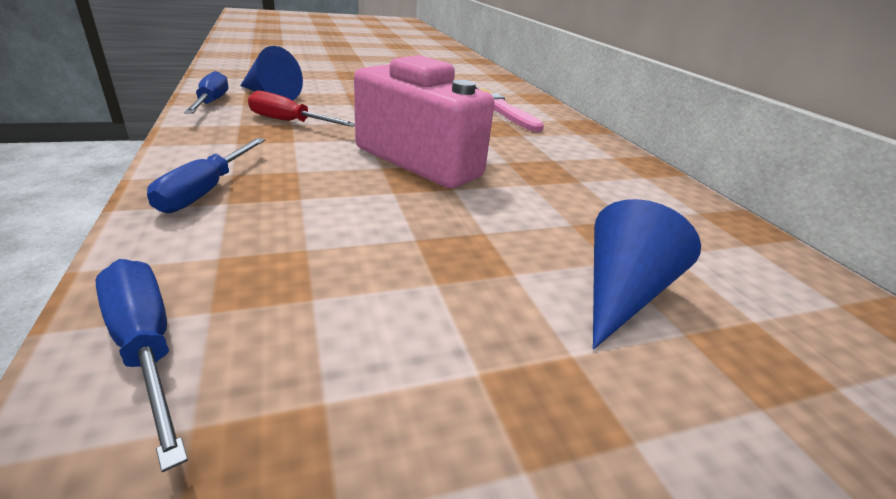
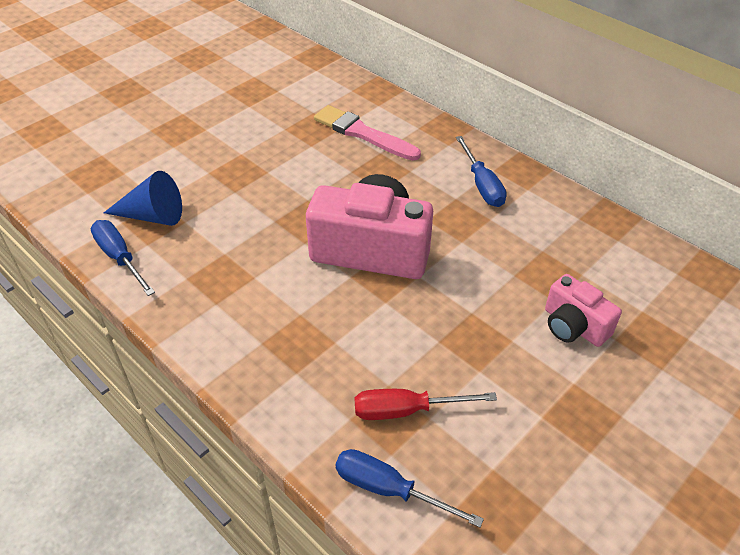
camera: 25 degrees left, 15 degrees up
blue screwdriver [147,138,265,213] -> blue screwdriver moved to [456,136,507,207]
red screwdriver [248,91,355,127] -> red screwdriver moved to [355,389,497,420]
blue cone [593,199,701,349] -> pink camera [545,274,622,347]

